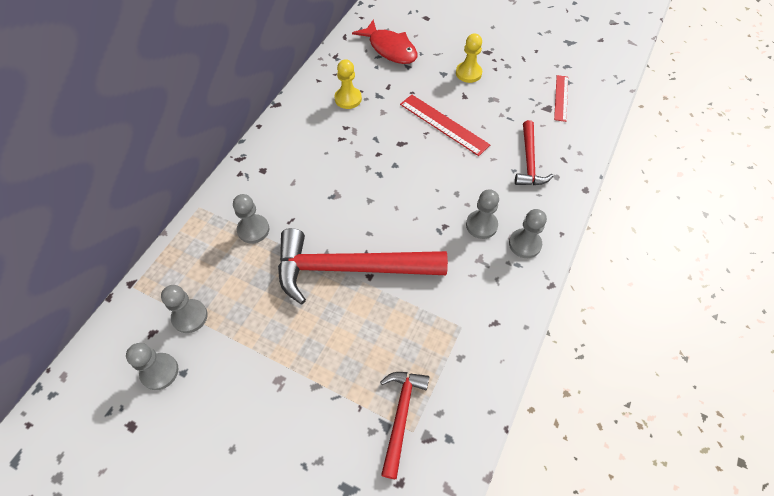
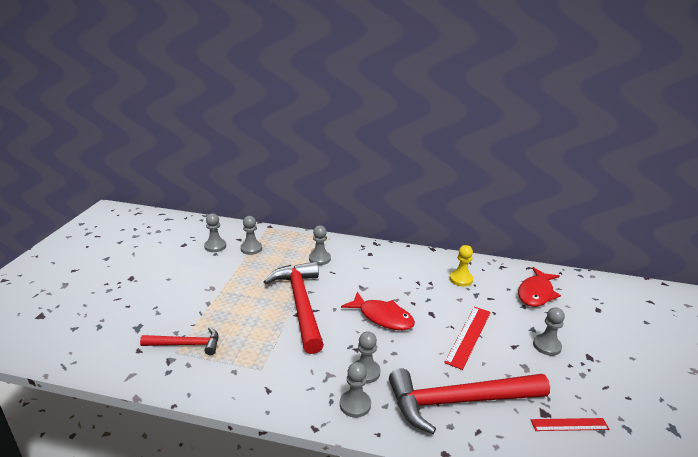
camera: 75 degrees right, 30 degrees down
yellow pawn [456,33,482,83] -> grey pawn [533,307,565,356]
red hammer [515,120,554,185] -> red hammer [389,368,550,434], size x1.87
none -> red fish [341,292,415,330]

